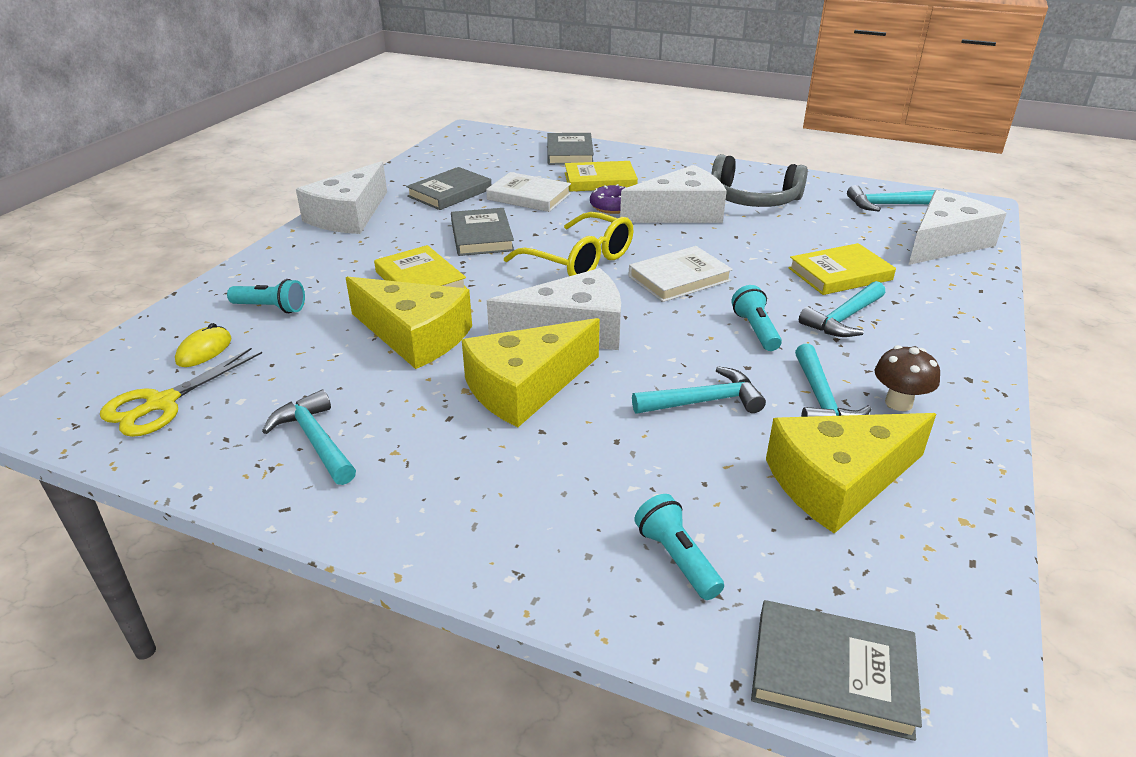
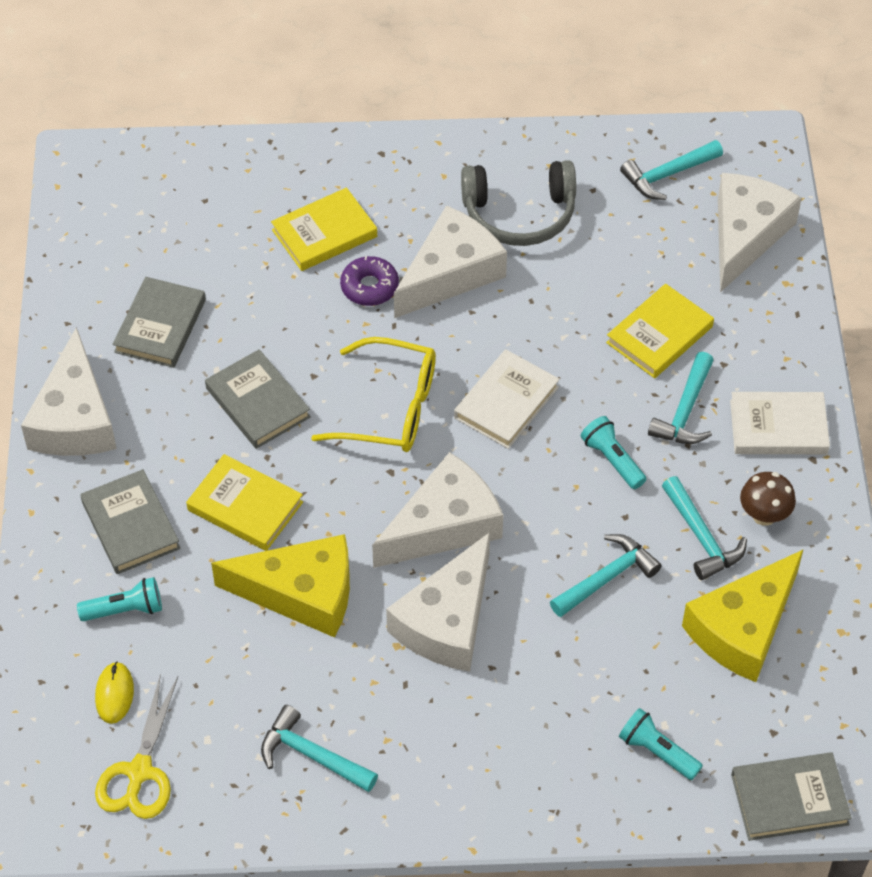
camera: 25 degrees left, 20 degrees up
yellow cheese [462,318,600,427] -> white cheese [386,532,490,672]
white book [486,172,571,212] -> white book moved to [730,392,830,454]
grey book [547,133,594,165] -> grey book moved to [80,469,180,574]

